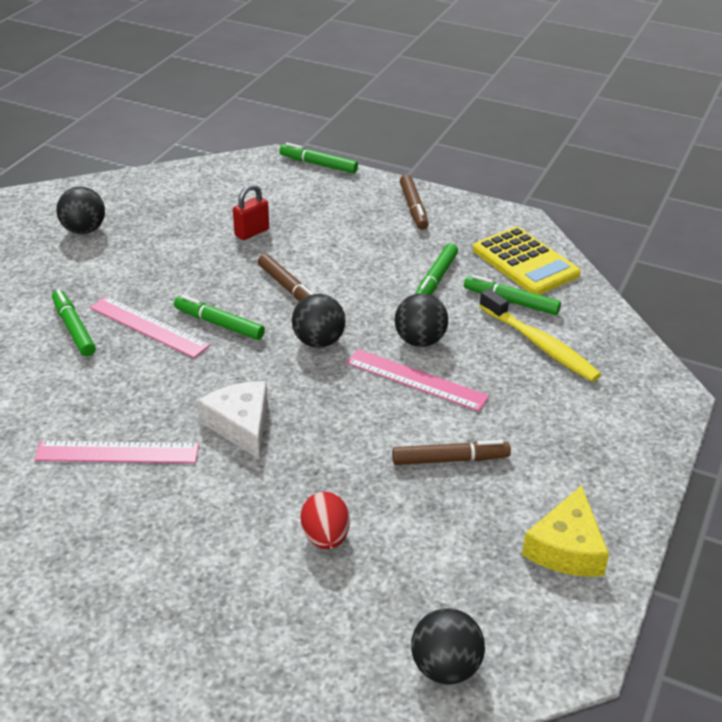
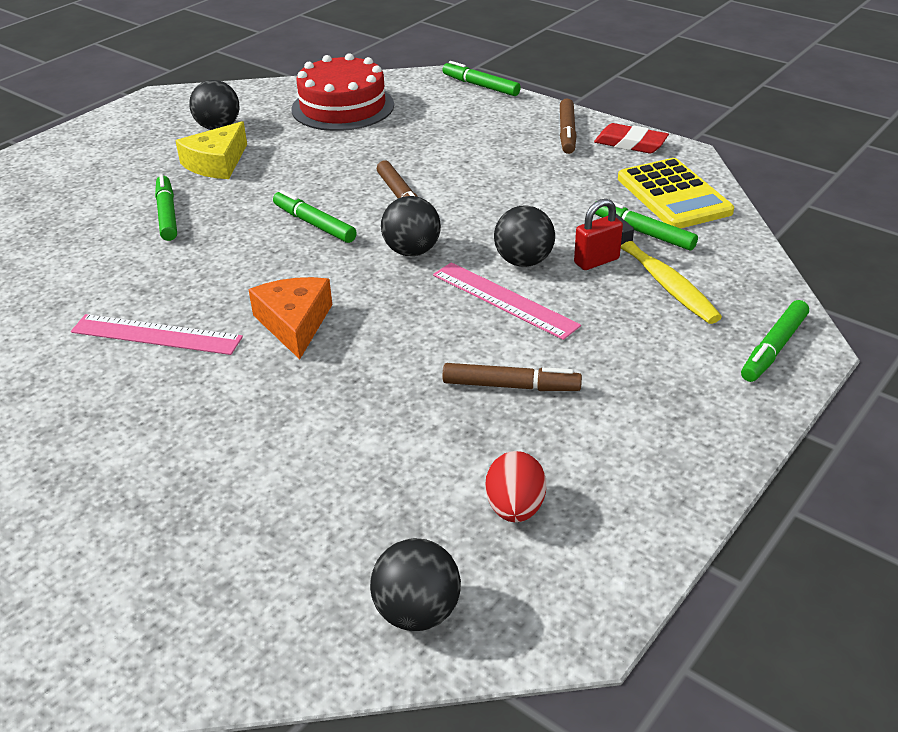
camera: 15 degrees right, 0 degrees up
pink ruler [90,296,210,358] -> none
white cheese [197,381,268,459] -> orange cheese [248,277,332,359]
red padlock [233,184,269,240] -> red padlock moved to [574,199,623,270]
red egg [300,492,350,549] -> red egg moved to [486,451,546,522]
green marker [415,243,458,295] -> green marker moved to [741,300,809,382]
yellow cheese [522,485,609,577] -> yellow cheese moved to [175,121,247,179]
none -> red cake [291,53,394,131]
none -> red eraser [594,123,669,154]

